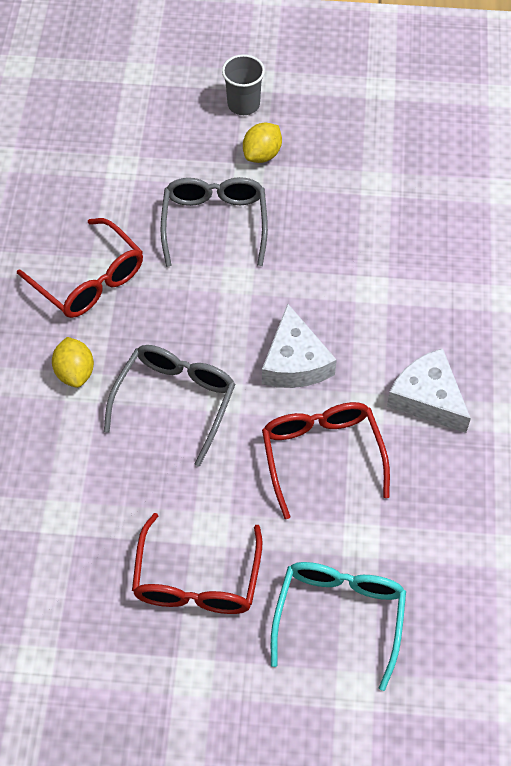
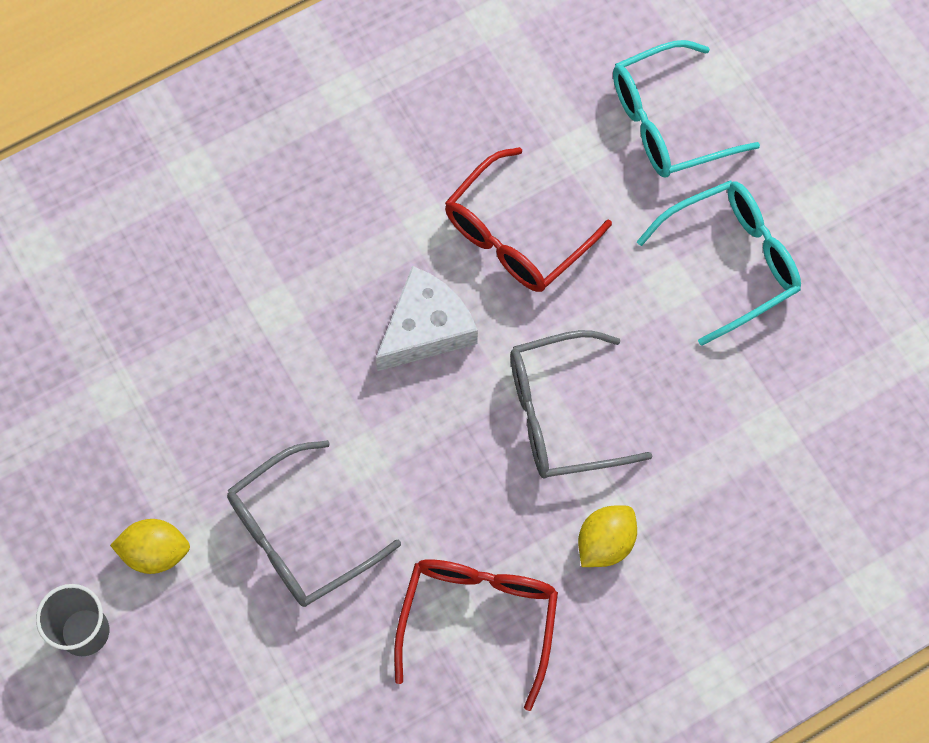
camera: 125 degrees left, 10 degrees up
red glasses [132,513,262,614] -> turquoise glasses [637,180,801,346]
white cheese [387,348,471,433] -> none

